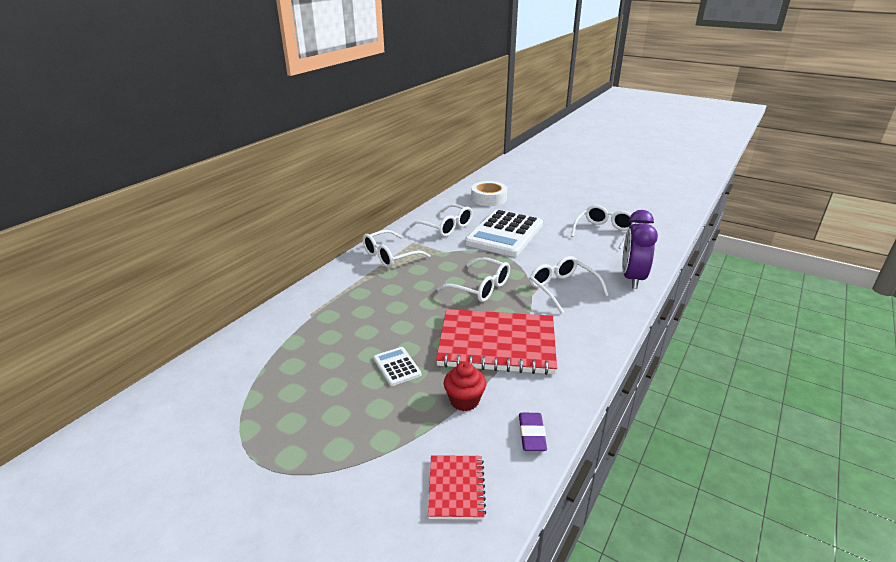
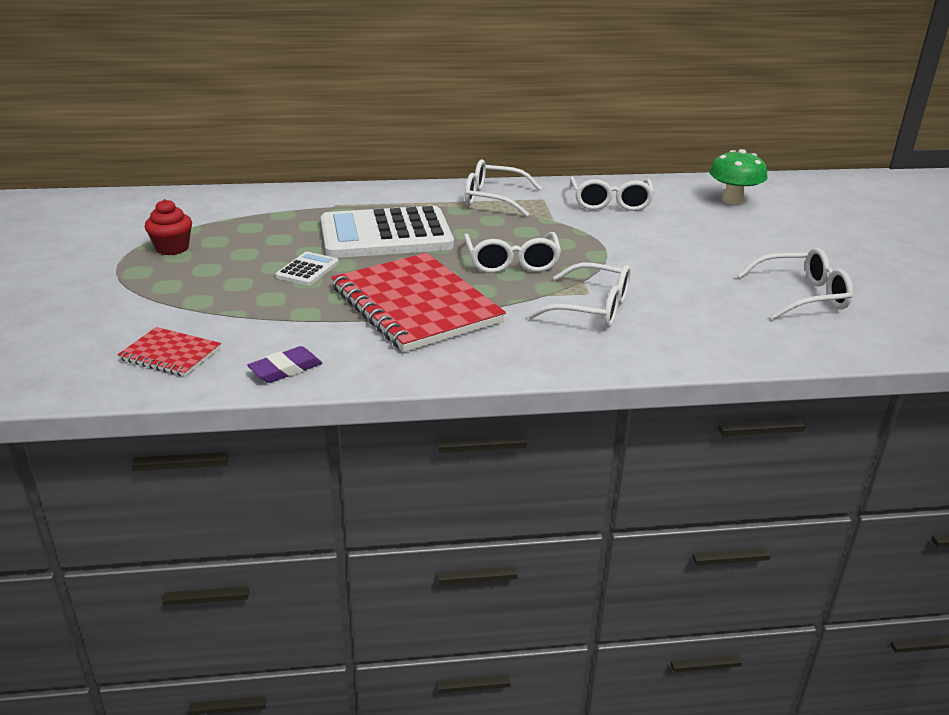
camera: 50 degrees right, 0 degrees up
red notebook [428,455,486,520] -> red notebook turned 60 degrees clockwise [117,327,221,377]
red cupcake [444,362,486,411] -> red cupcake moved to [145,199,192,255]
white calculator [465,210,543,257] -> white calculator moved to [321,206,454,258]
white tape [471,181,507,206] -> green mushroom [709,149,768,205]
white glasses [529,256,609,314] -> white glasses turned 90 degrees clockwise [528,263,631,328]
purple clock [622,210,658,289] -> none

